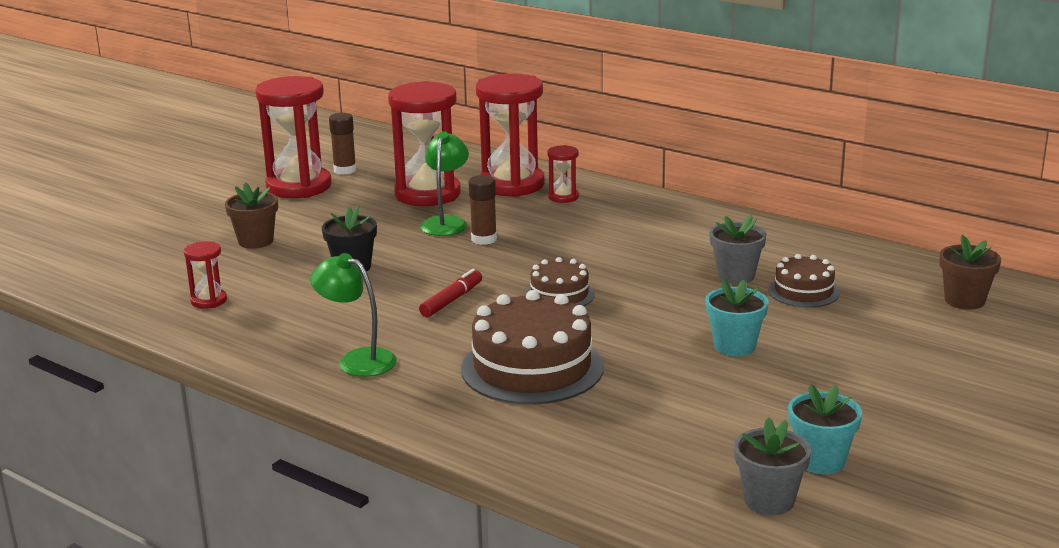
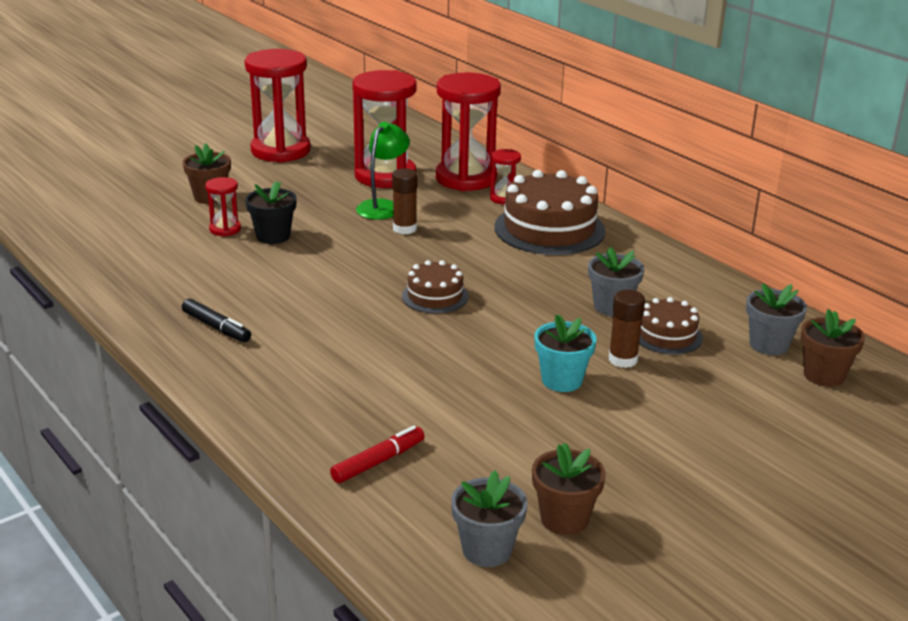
camera: 15 degrees right, 5 degrees up
red hourglass [184,241,227,309] -> red hourglass moved to [205,177,241,236]
green lamp [310,253,397,377] -> black marker [182,298,251,342]
brown glue stick [329,113,356,175] -> brown glue stick moved to [609,290,645,368]
red marker [419,269,482,317] -> red marker moved to [330,426,425,483]
brown cake [461,290,604,405] -> brown cake moved to [494,170,605,255]
turquoise flower pot [788,384,862,475] -> brown flower pot [532,442,606,535]
none -> grey flower pot [746,283,807,355]

